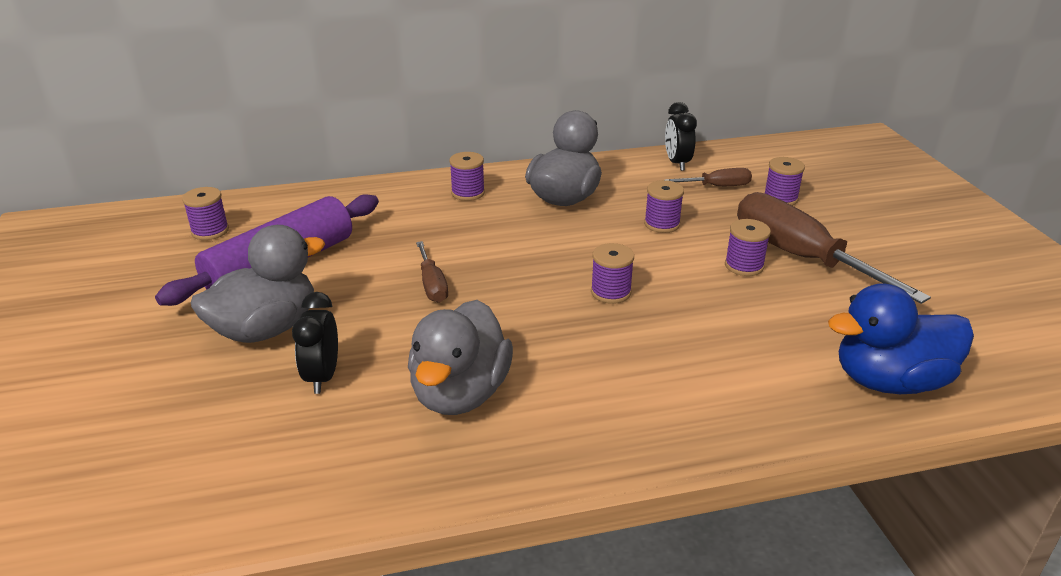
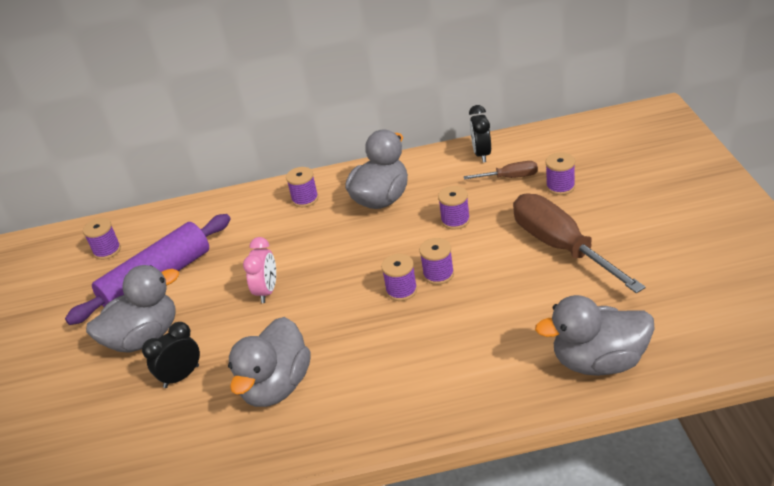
camera: 10 degrees right, 5 degrees up
black clock [292,292,338,394] -> black clock turned 45 degrees clockwise [142,322,200,388]
brown screwdriver [416,241,448,303] -> pink clock [243,237,276,303]
purple spool [725,219,771,276] -> purple spool moved to [419,238,454,285]
blue duck [828,283,974,394] -> grey duck [535,295,655,376]

